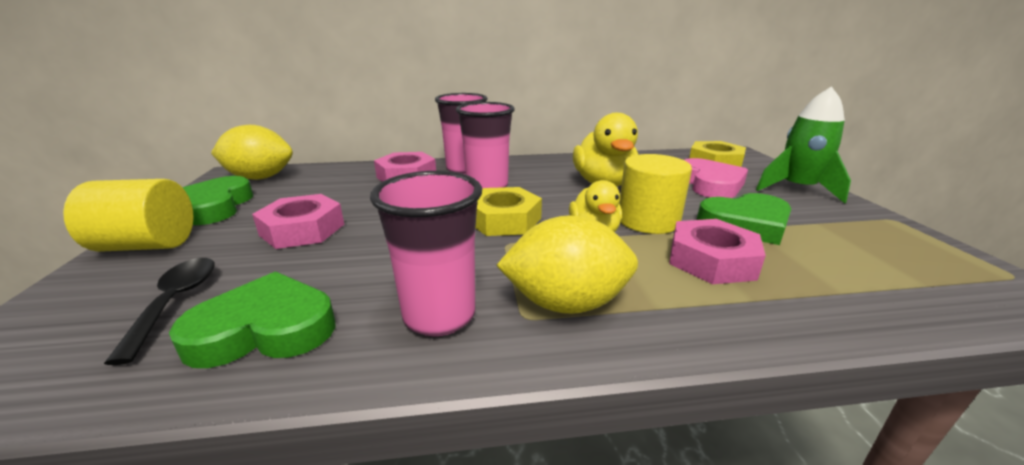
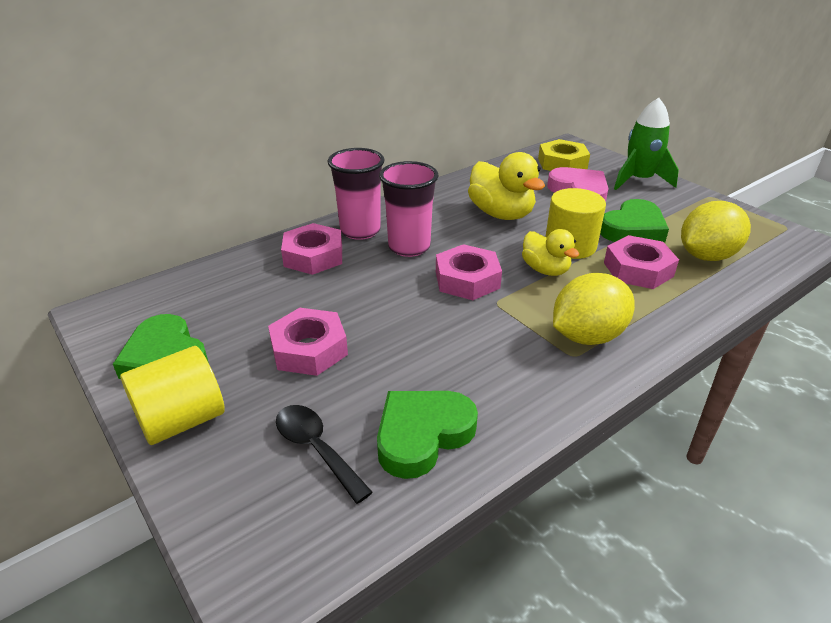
camera: 30 degrees left, 10 degrees up
yellow lemon [211,125,293,180] -> yellow lemon moved to [681,201,751,261]
pink cup [370,171,482,336] -> none
yellow nut [476,187,542,236] -> pink nut [436,244,502,300]

